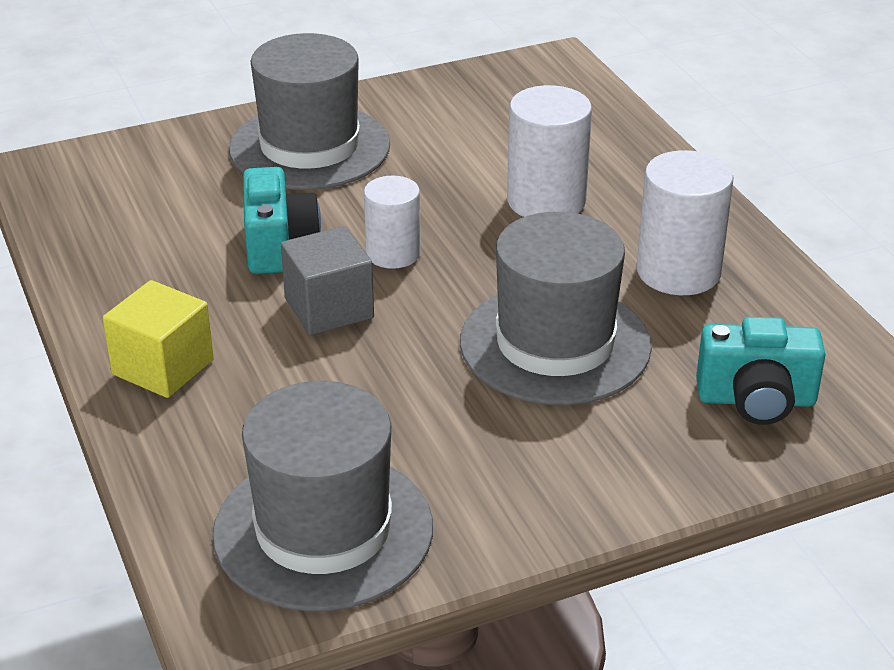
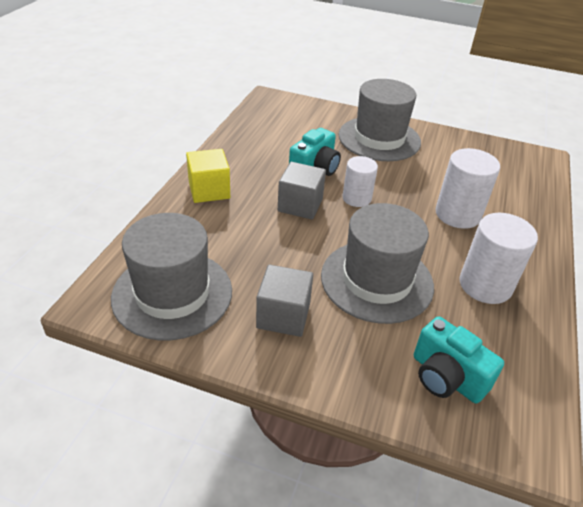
camera: 40 degrees right, 5 degrees up
none -> grey cube [256,264,313,337]

